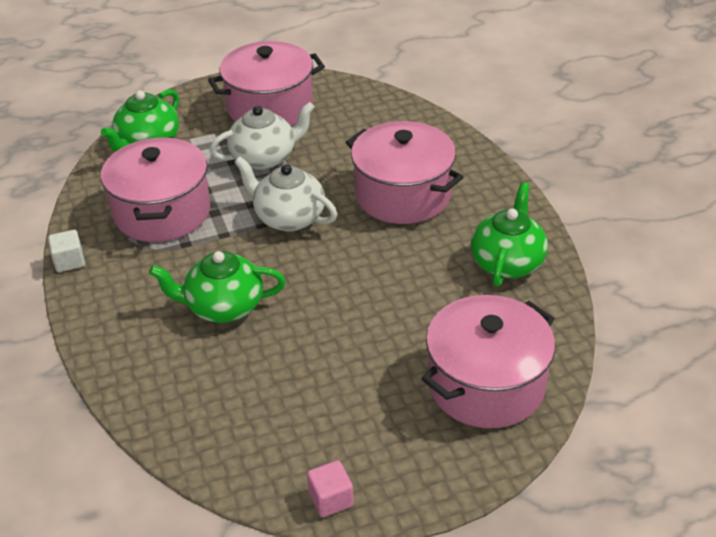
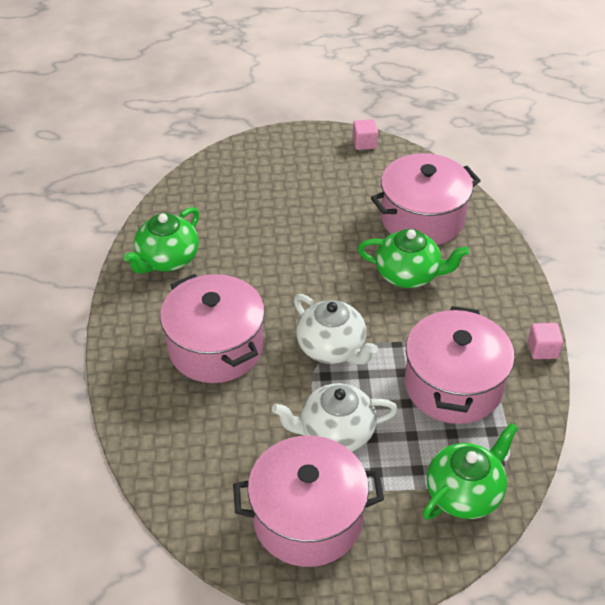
camera: 165 degrees left, 5 degrees up
white cube [48,230,85,272] -> pink cube [528,323,563,359]
pink pot [421,295,555,429] -> pink pot moved to [371,153,481,245]

